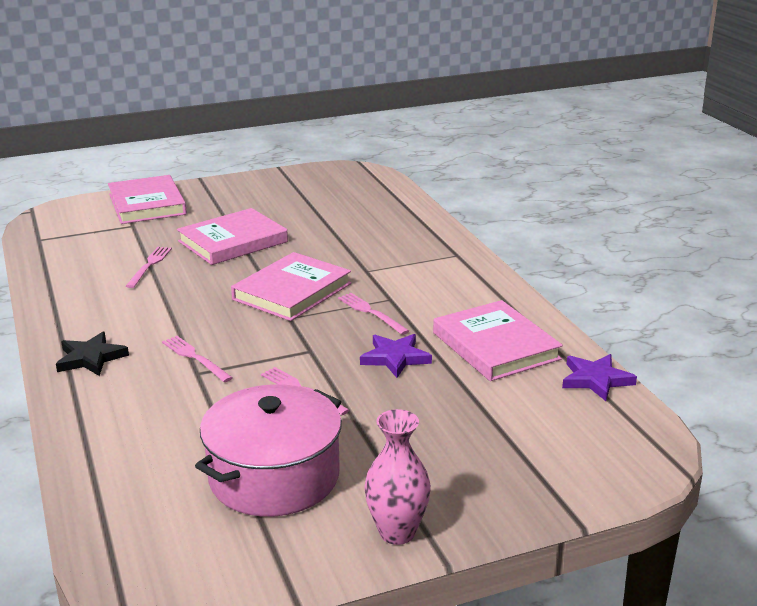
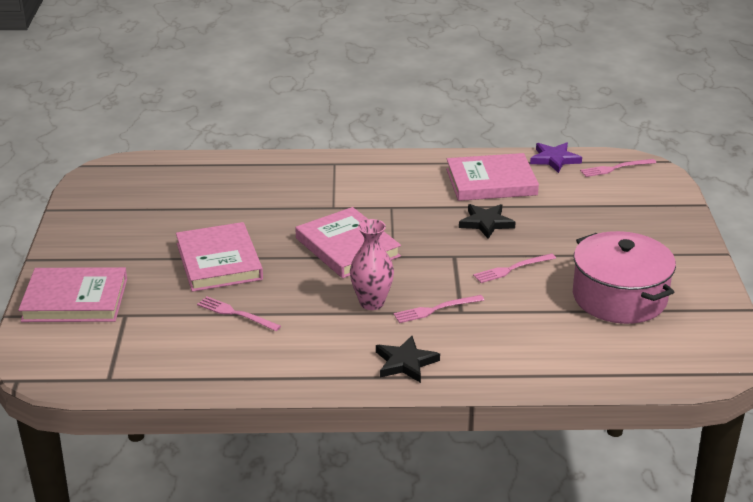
camera: 70 degrees left, 5 degrees up
pink fork [338,293,409,335] -> pink fork moved to [580,159,656,177]
purple star [360,334,432,378] -> black star [459,204,516,239]
pink vase [364,409,431,545] -> pink vase moved to [350,219,394,310]

